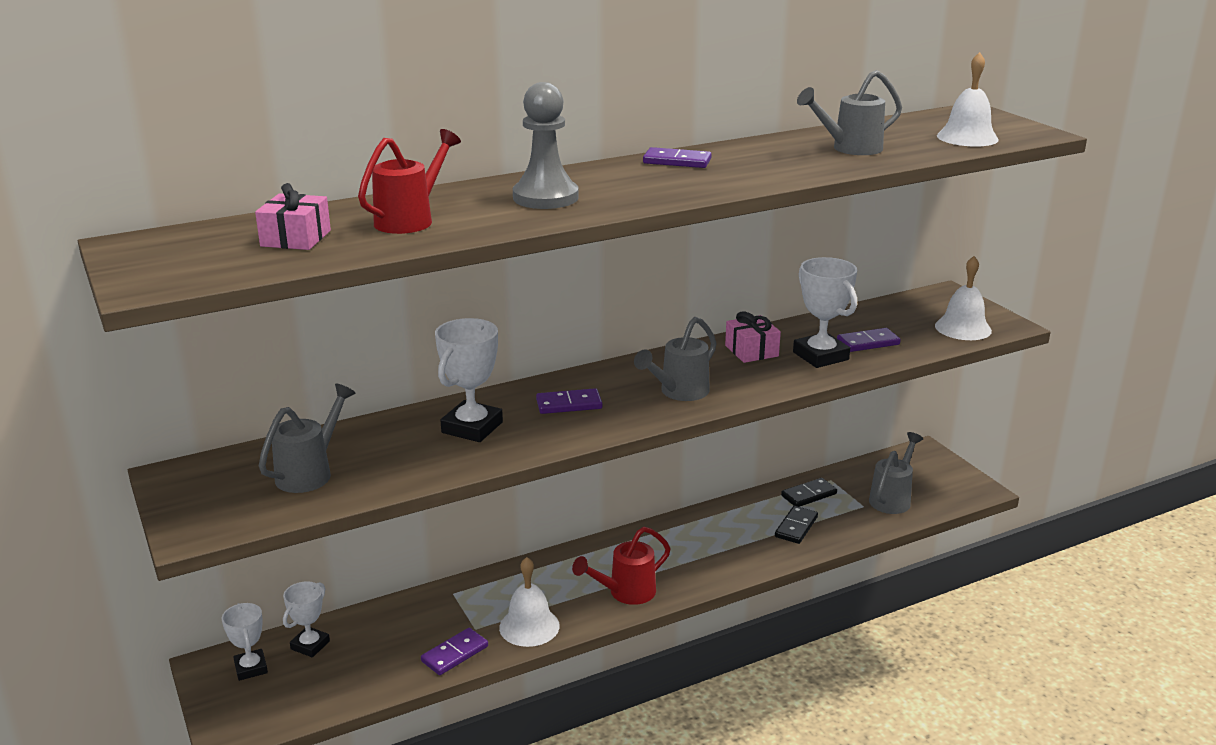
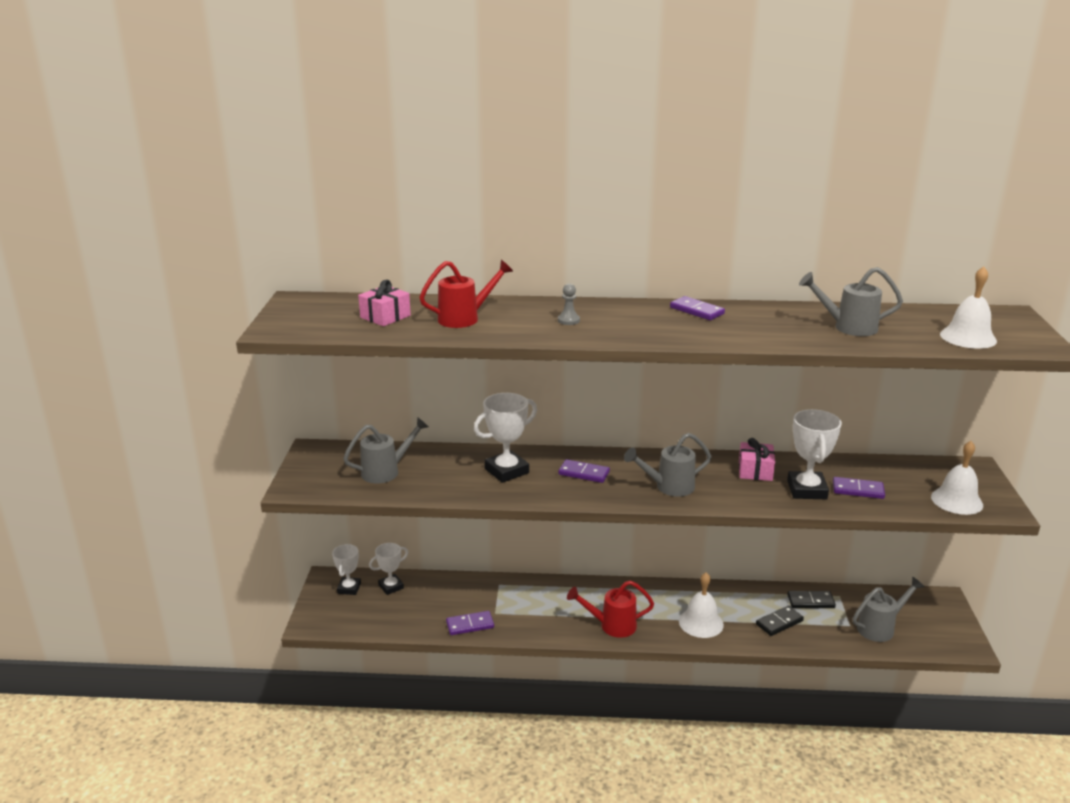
camera: 30 degrees right, 0 degrees up
white bell [499,557,560,647] -> white bell moved to [679,572,724,638]
grey pawn [513,82,579,209] -> grey pawn [558,283,580,325], size x0.46

